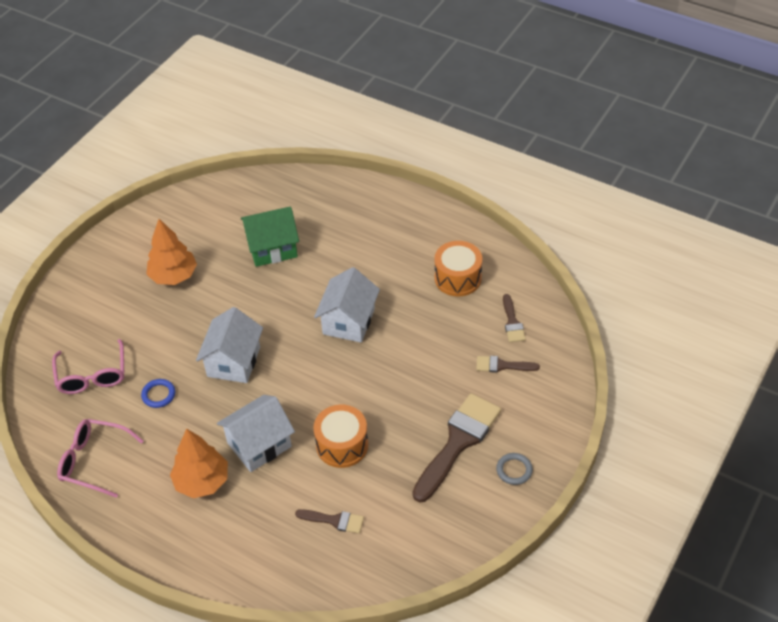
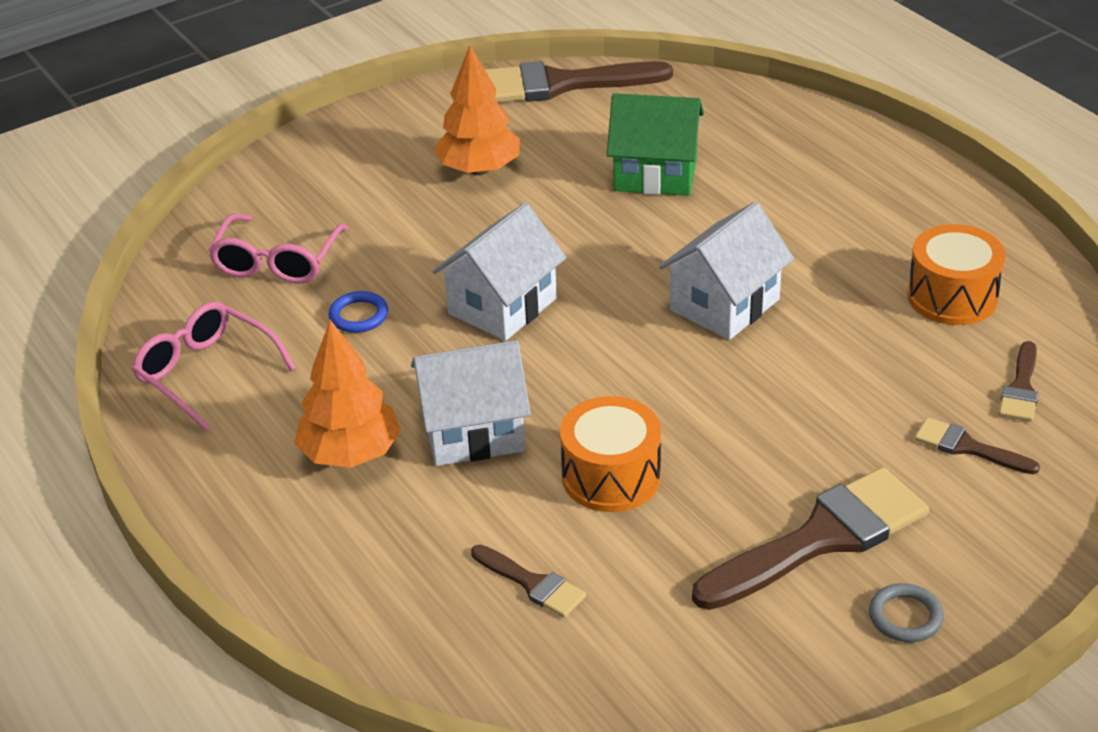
camera: 25 degrees right, 10 degrees down
none -> brown brush [485,61,673,103]

